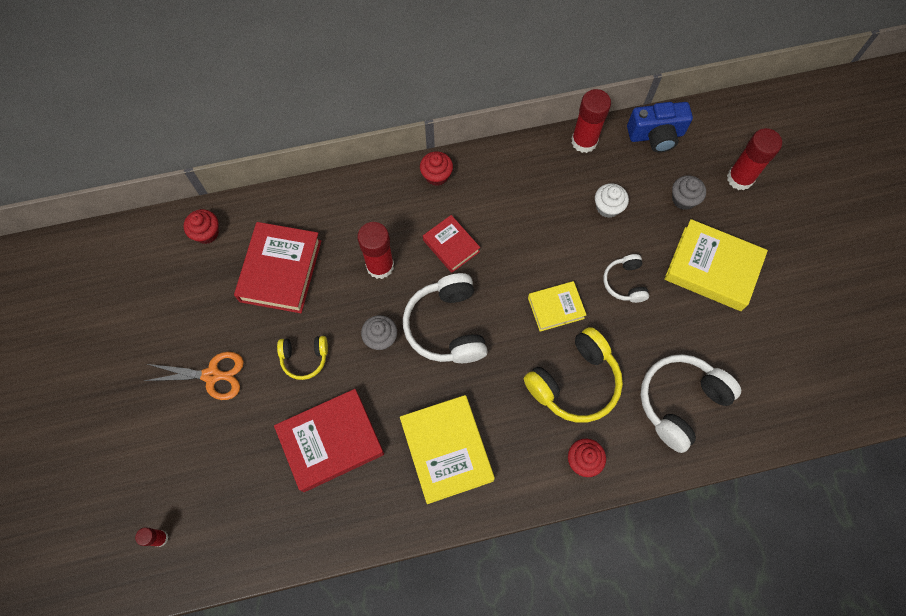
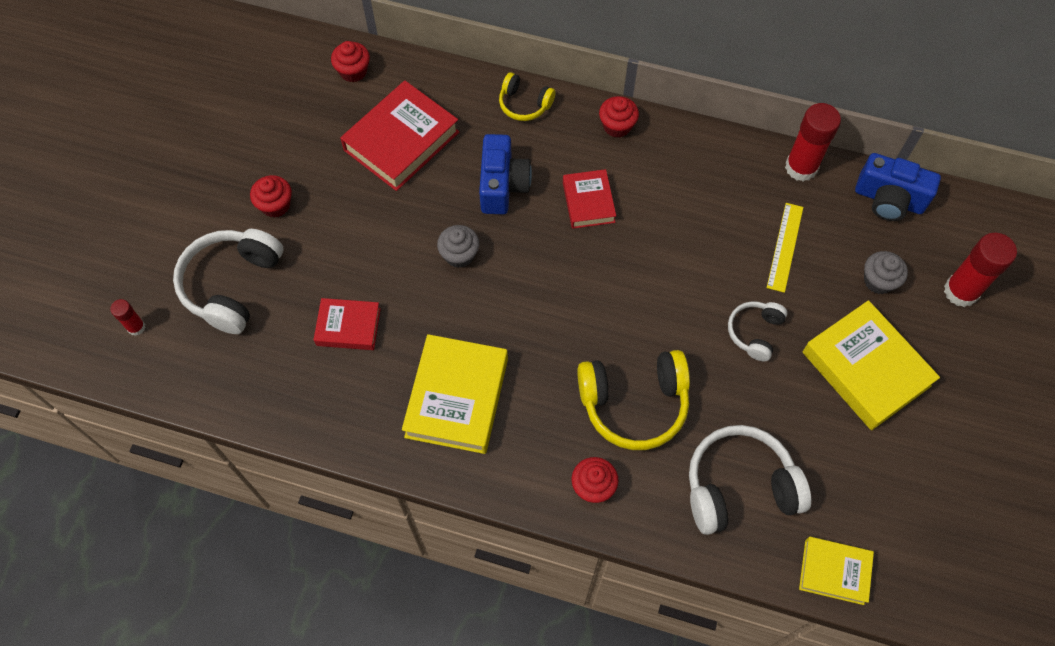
camera: 30 degrees right, 5 degrees down
orange scissors [144,352,244,400] -> red cupcake [250,175,292,218]
red book [274,389,384,492] -> red book [313,298,381,350], size x0.58
yellow headphones [277,336,328,380] -> yellow headphones moved to [499,72,556,121]
red glue stick [357,222,394,279] -> blue camera [479,134,532,214]
white headphones [403,273,488,363] -> white headphones moved to [173,229,283,334]
yellow book [528,281,586,332] -> yellow book moved to [799,537,874,605]
white cupcake [595,183,629,218] -> yellow ruler [767,203,803,293]

